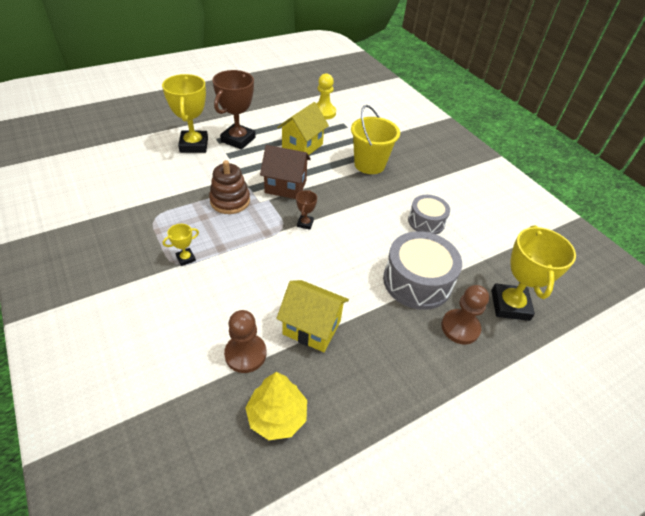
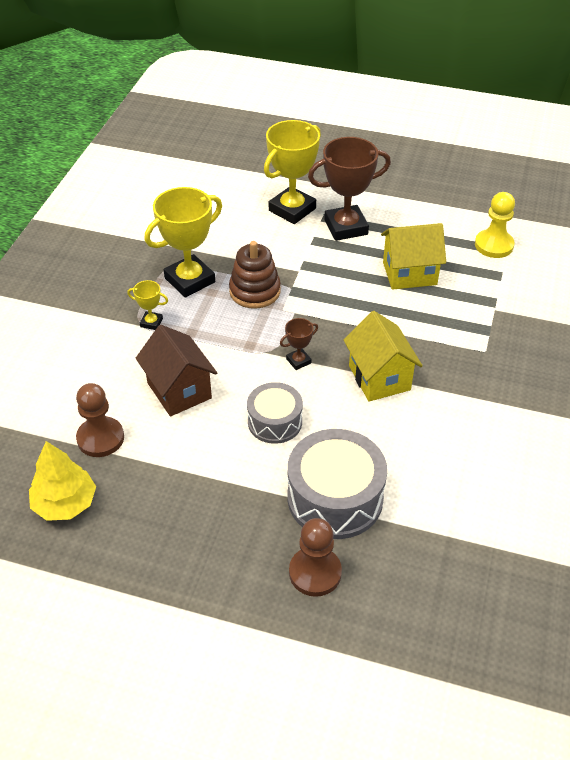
camera: 50 degrees right, 0 degrees up
brown house [260,145,311,199] -> brown house moved to [136,325,217,416]
yellow house [276,280,349,352] -> yellow house moved to [343,311,423,402]
yellow bucket [351,105,400,174] -> none
grey drum [408,195,450,234] -> grey drum moved to [247,382,303,444]
yellow trophy [491,225,576,321] -> yellow trophy moved to [144,187,222,297]

